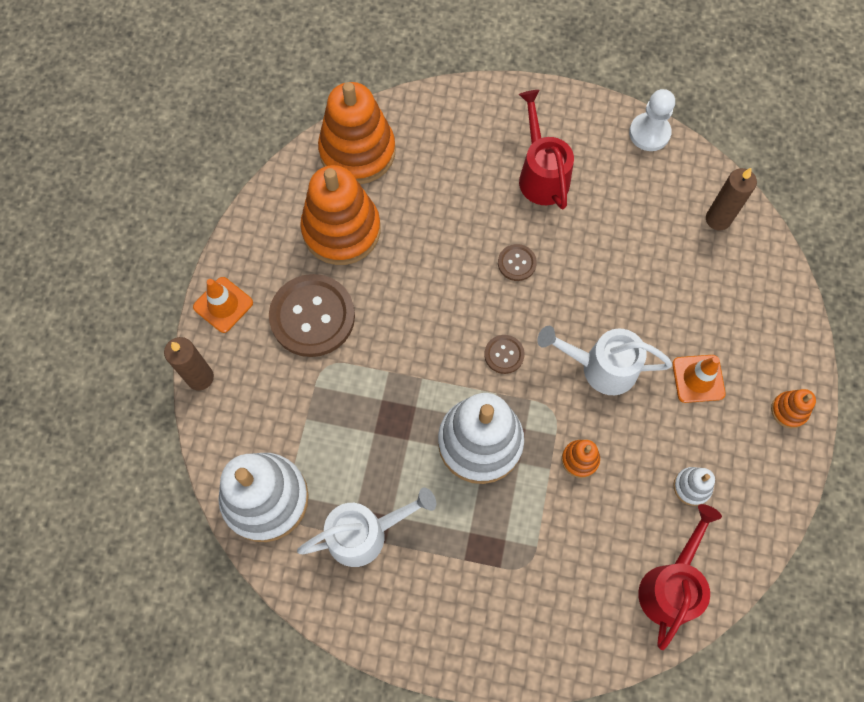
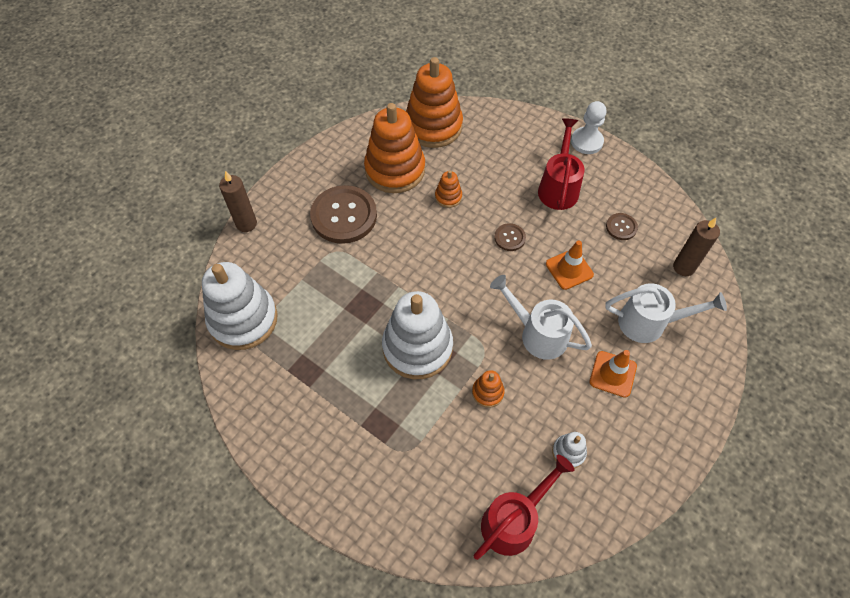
camera: 25 degrees right, 10 degrees down
orange traffic cone [193,277,253,333] -> orange traffic cone moved to [546,240,594,290]
white watering can [297,487,436,567] -> white watering can moved to [605,283,727,343]
brown button [484,335,525,374] -> brown button moved to [606,213,638,240]
white pawn [629,89,675,151] -> white pawn moved to [571,101,606,154]
orange stacking toy [771,389,816,428] -> orange stacking toy moved to [435,170,462,208]

